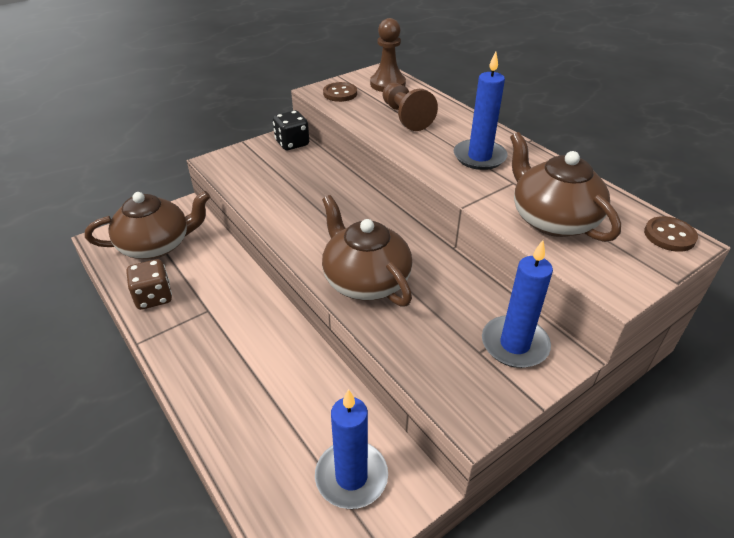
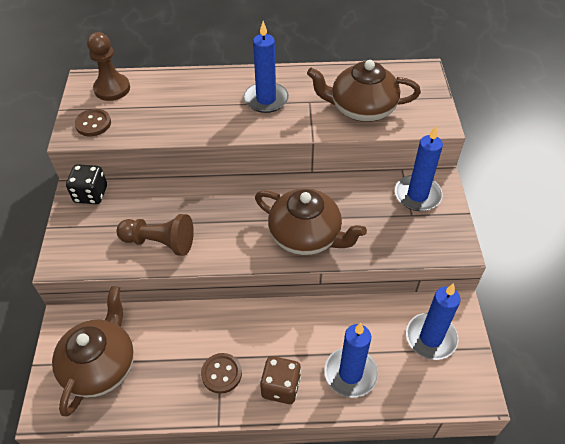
camera: 55 degrees left, 10 degrees up
brown dice [126,259,172,310] -> brown dice moved to [260,356,301,404]
brown teapot [322,195,413,307] -> brown teapot turned 150 degrees counterclockwise [255,188,367,255]
brown pawn [383,83,438,131] -> brown pawn moved to [117,214,194,256]
brown button [644,216,698,252] -> brown button moved to [201,353,242,394]
none -> blue candle [324,323,378,398]

